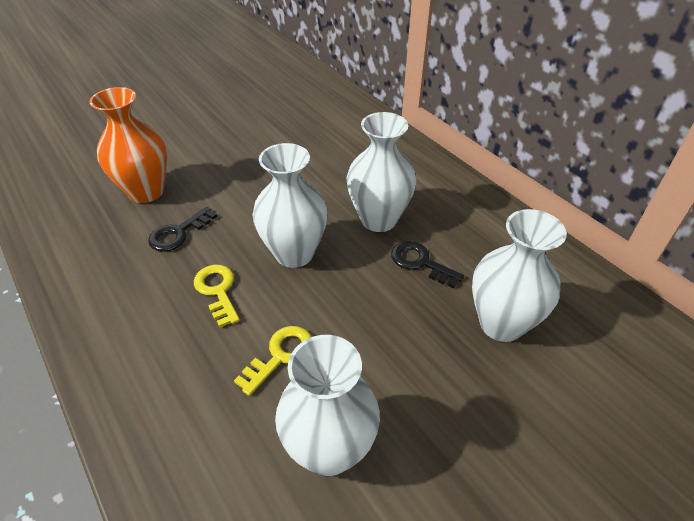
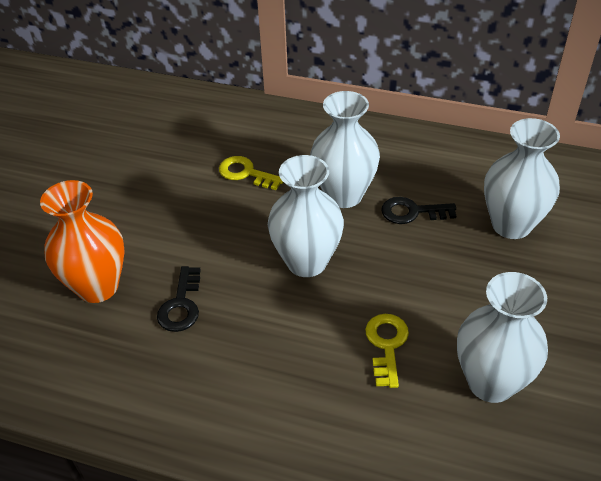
camera: 35 degrees left, 0 degrees up
yellow key [194,265,240,327] -> yellow key moved to [219,156,283,190]

